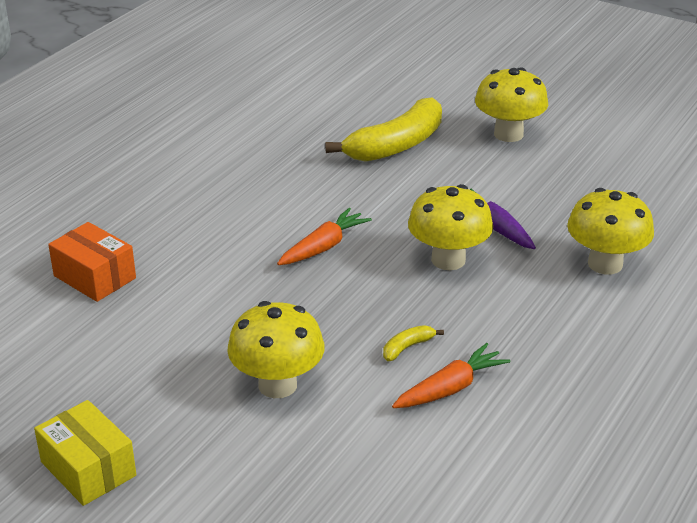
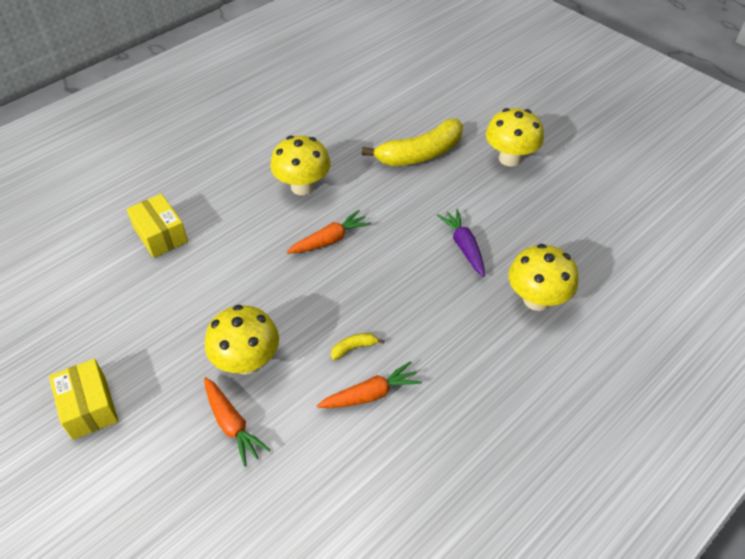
camera: 15 degrees right, 15 degrees up
orange box [48,222,136,302] -> yellow box [127,194,188,258]
yellow mushroom [408,184,493,270] -> yellow mushroom moved to [270,136,331,195]
none -> orange carrot [204,377,270,467]

